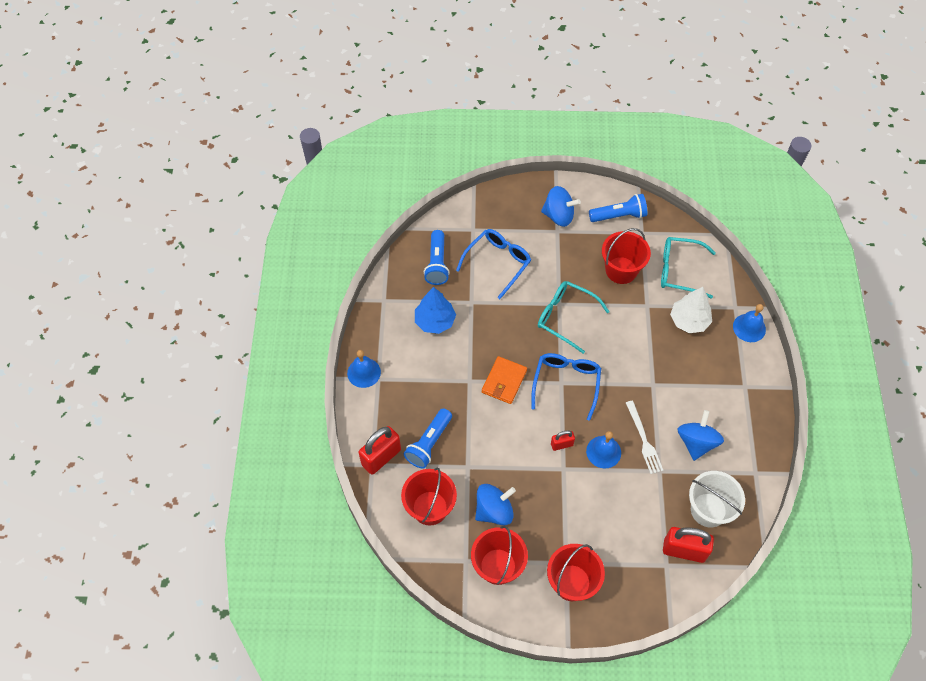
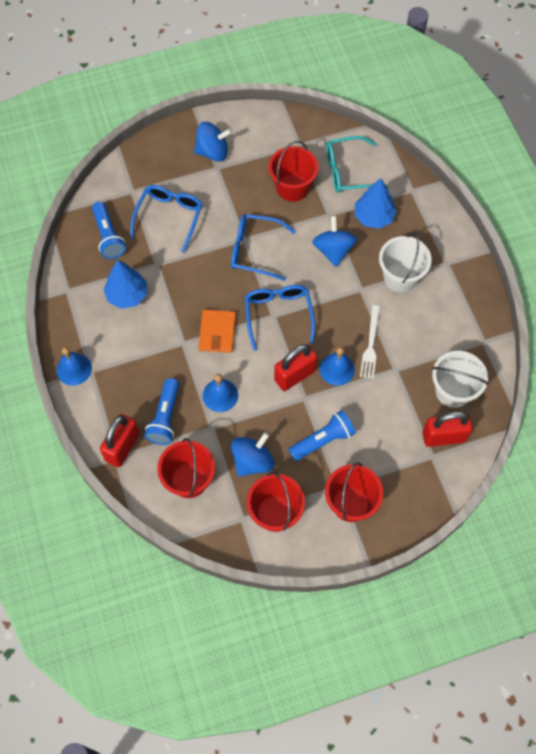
camera: 20 degrees left, 5 degrees up
turquoise glasses [538,281,610,354] -> blue glasses [231,214,296,281]
red padlock [551,430,575,451] -> red padlock [274,344,317,391], size x1.86
blue flashlight [589,194,647,222] -> blue flashlight moved to [288,410,356,461]
white fork [626,400,664,474] -> white fork turned 45 degrees clockwise [360,305,380,379]
white tree [670,287,712,333] -> blue tree [355,178,397,229]
blue spinning top [677,410,724,461] -> blue spinning top moved to [312,216,357,267]
blue bell [733,304,766,342] -> blue bell moved to [203,374,238,412]
none -> white bucket [379,233,432,292]

